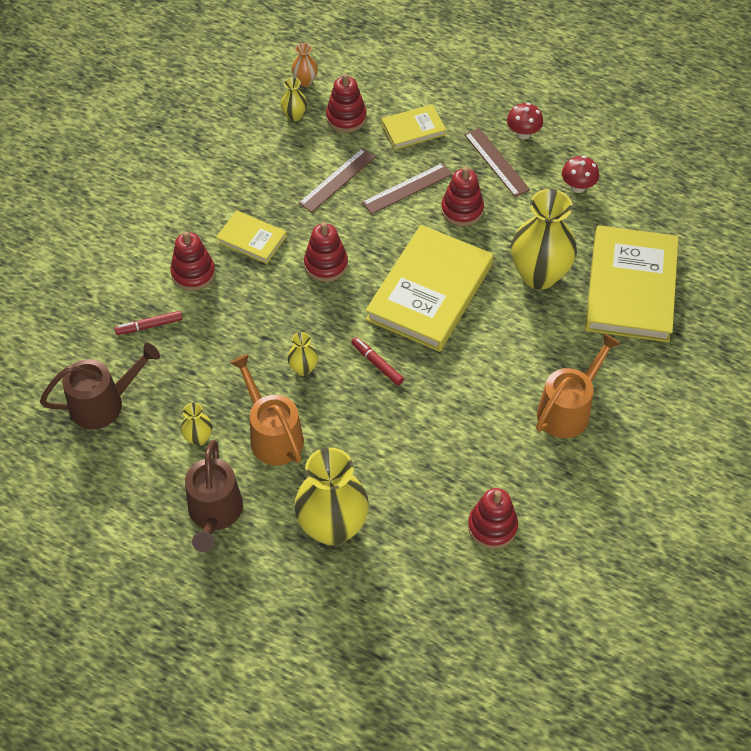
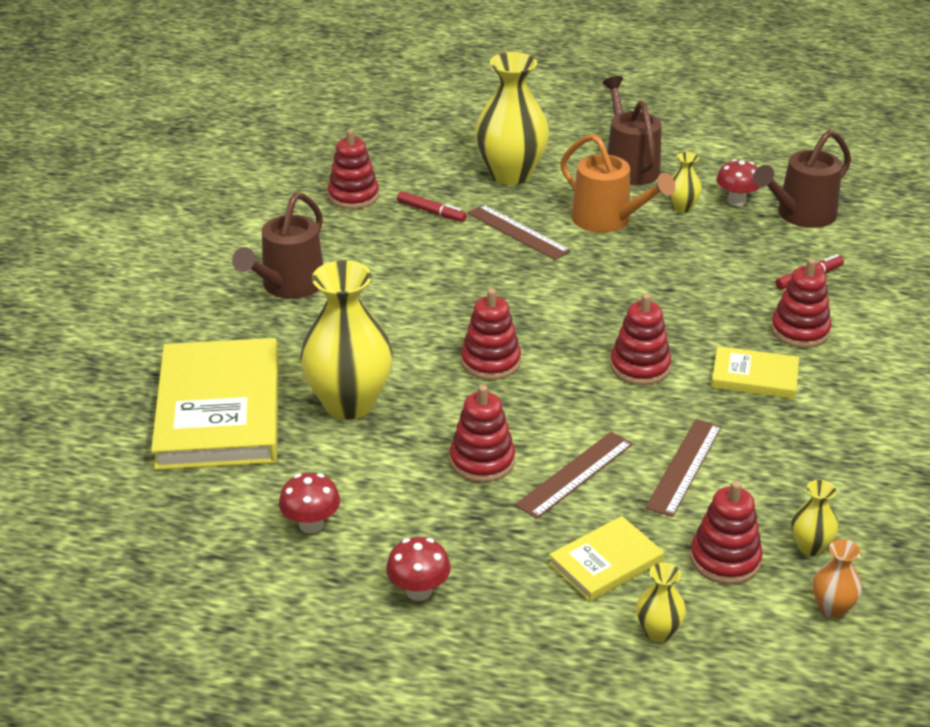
camera: 165 degrees right, 20 degrees down
yellow vase [287,332,318,376] -> yellow vase moved to [636,563,686,642]
red marker [351,337,404,385] -> red marker moved to [397,191,467,222]
yellow book [365,225,494,352] -> red stacking toy [461,289,521,380]
brown ruler [464,128,530,197] -> brown ruler moved to [467,205,571,260]
orange watering can [536,333,621,438] -> brown watering can [232,192,323,299]
none -> red mushroom [716,159,760,206]

